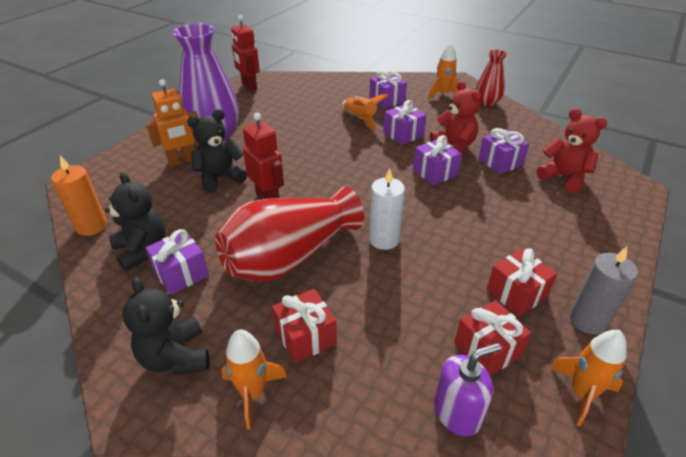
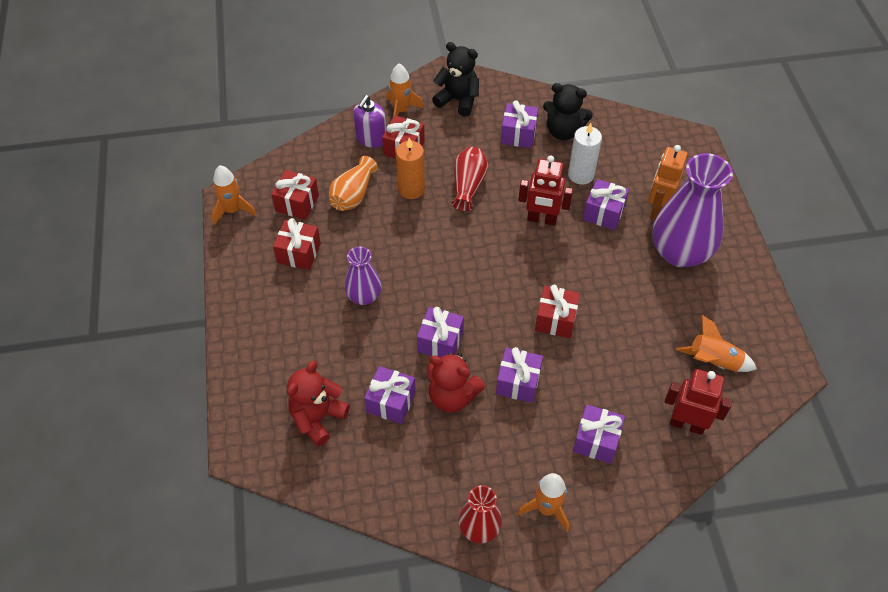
camera: 140 degrees right, 15 degrees up
orange candle [51,156,107,236] -> orange candle moved to [396,138,425,199]
black teddy bear [187,109,247,193] -> purple gift [583,179,629,230]
red vase [215,187,364,282] -> red vase [452,147,488,211], size x0.54
red robot [231,15,260,91] -> red robot moved to [665,369,732,435]
orange rocket [342,94,389,130] -> orange rocket moved to [676,315,757,372]
white candle [369,168,405,250] -> white candle moved to [568,123,602,185]
purple soap dispenser [434,343,501,436] -> purple soap dispenser moved to [353,95,386,148]
red teddy bear [537,108,607,193] -> red teddy bear turned 120 degrees clockwise [287,361,350,446]
grey candle [570,247,638,335] -> none
none -> orange vase [329,156,378,211]
none -> purple vase [344,247,382,305]
none -> red gift [535,285,580,338]

